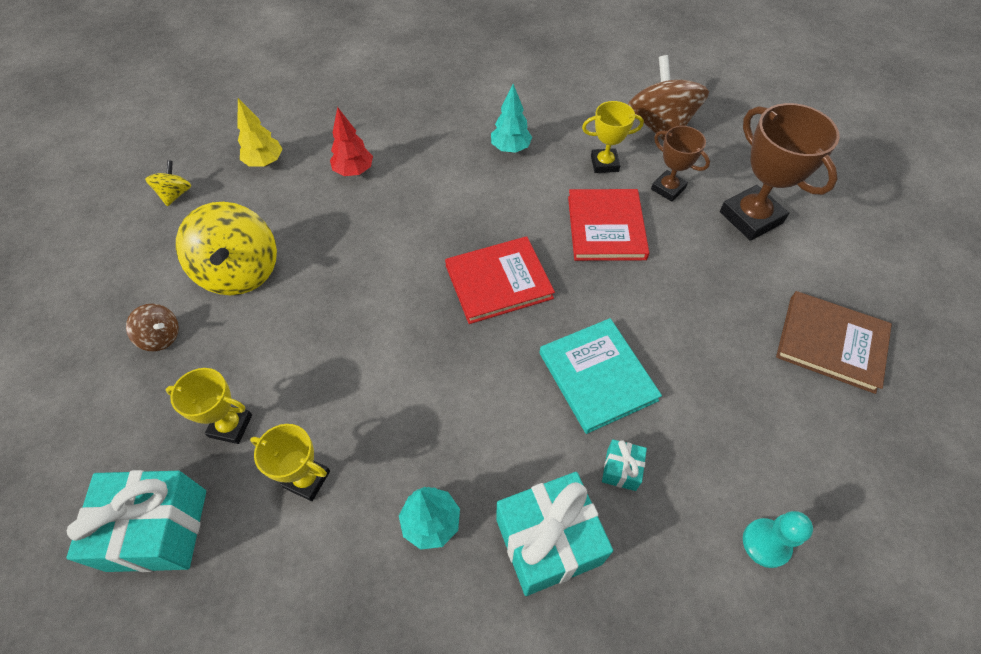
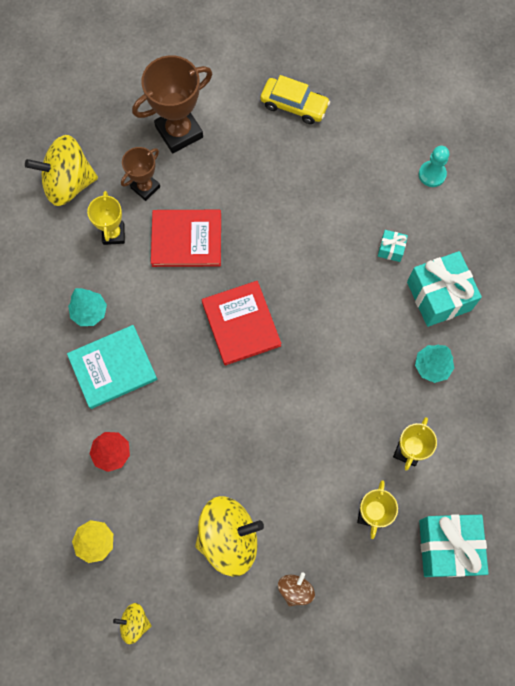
camera: 90 degrees left, 15 degrees up
turquoise book [540,318,662,434] -> turquoise book moved to [67,325,157,409]
brown spinning top [628,55,709,141] -> yellow spinning top [25,135,98,206]
brown book [776,291,892,394] -> yellow car [260,75,330,124]

